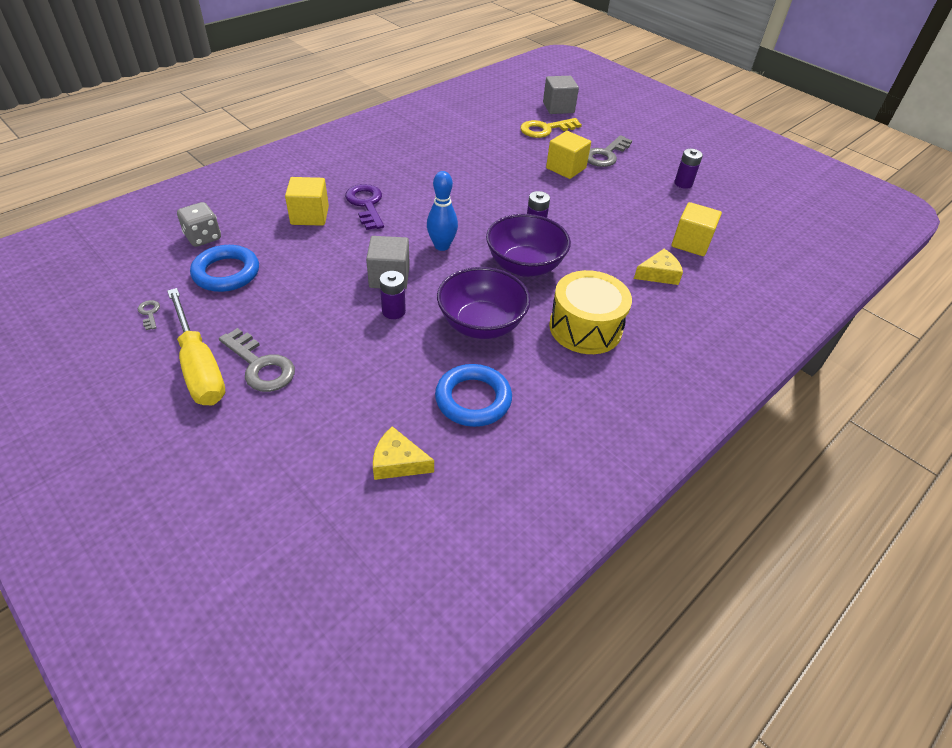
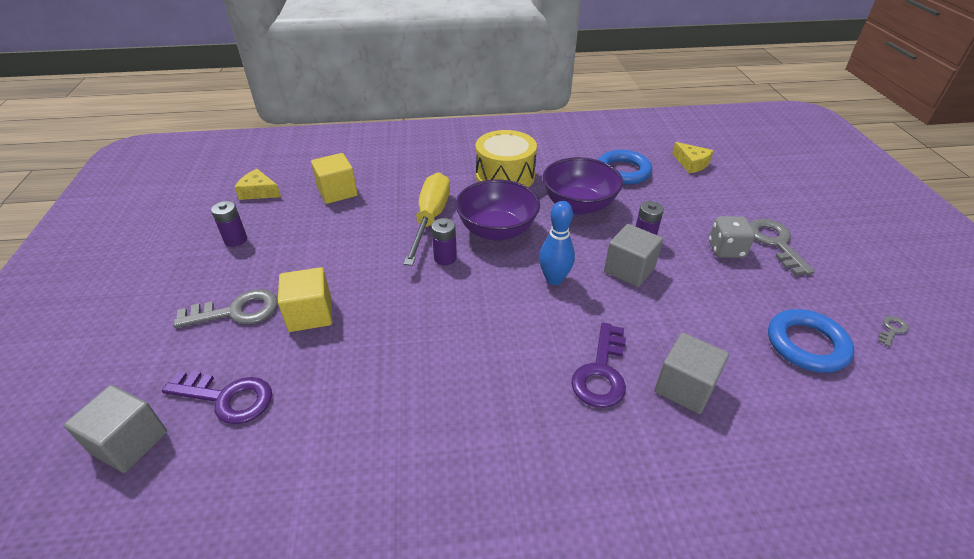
camera: 140 degrees left, 5 degrees down
grey key [138,300,160,330] -> grey key turned 150 degrees counterclockwise [878,316,909,347]
yellow screwdriver [167,288,226,405] -> yellow screwdriver moved to [403,172,450,266]
grey dice [177,202,221,247] -> grey dice moved to [709,216,755,258]
yellow cube [285,177,329,226] -> grey cube [654,333,729,414]
yellow key [520,118,582,138] -> purple key [162,371,272,425]
yellow cheese [634,249,683,285] -> yellow cheese moved to [234,169,281,200]

